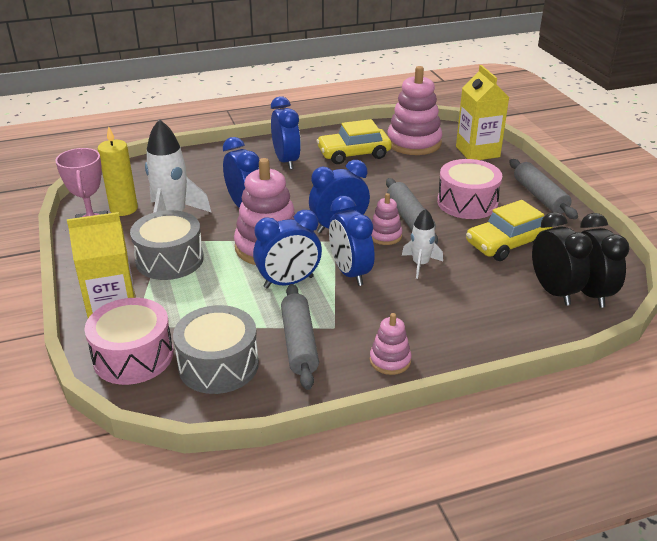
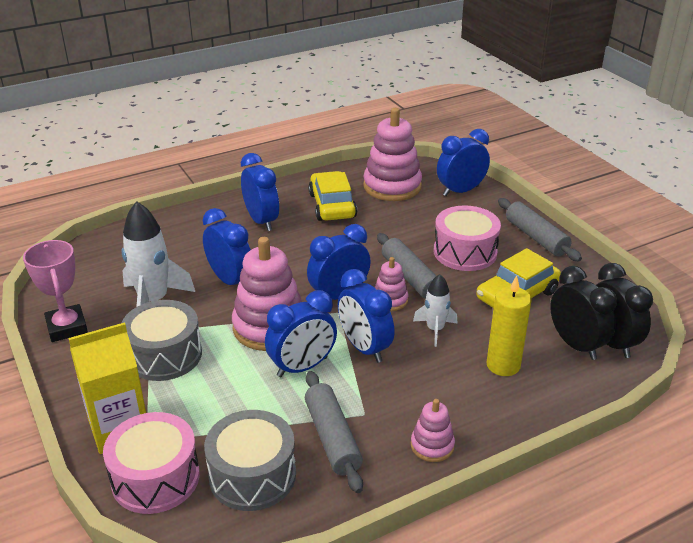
camera: 10 degrees left, 0 degrees up
yellow candle [98,126,138,216] -> yellow candle moved to [486,275,532,376]
yellow car [316,119,392,164] -> yellow car turned 105 degrees clockwise [309,171,357,221]
yellow carton [456,65,509,160] -> blue clock [437,129,490,196]

